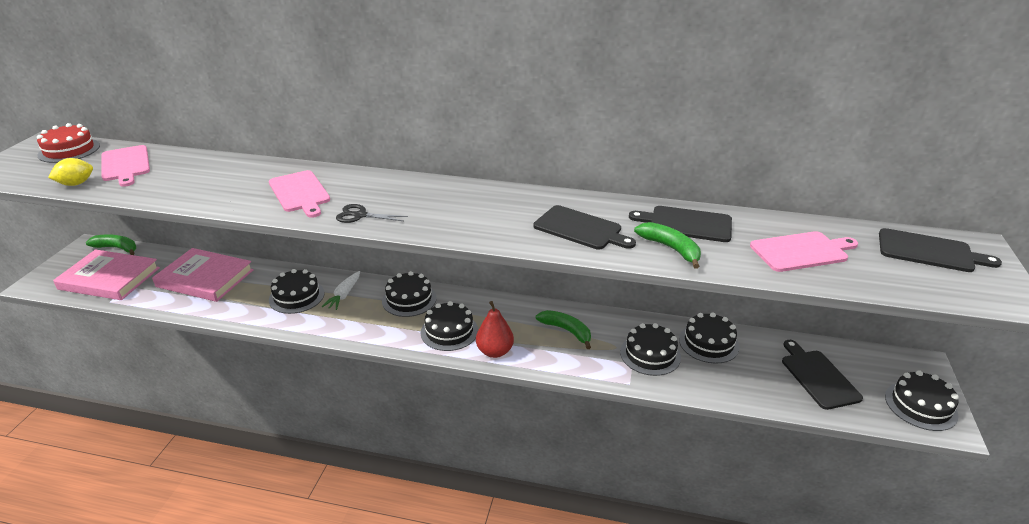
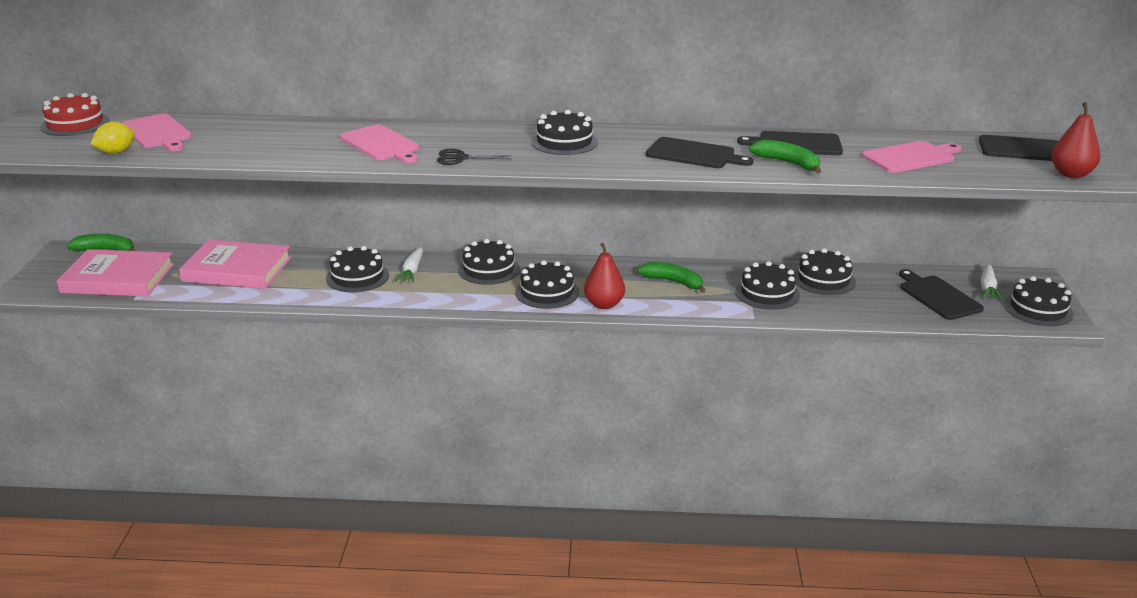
camera: 10 degrees left, 5 degrees down
none -> black cake [531,110,598,155]
none -> white carrot [981,264,1003,301]
none -> red pear [1051,102,1101,178]

